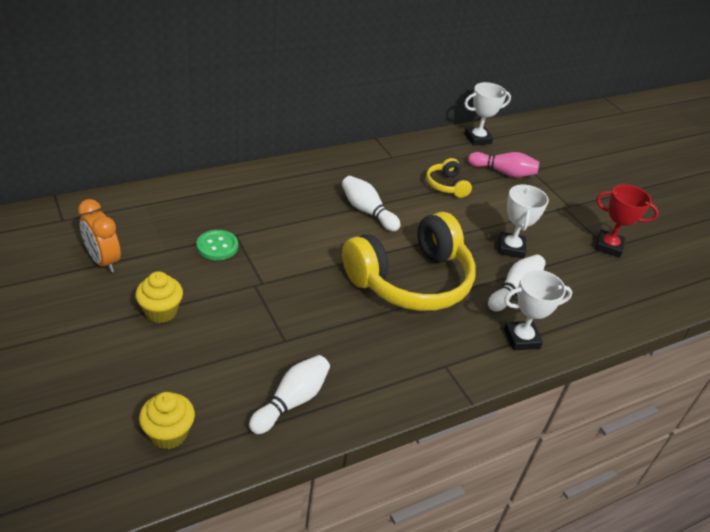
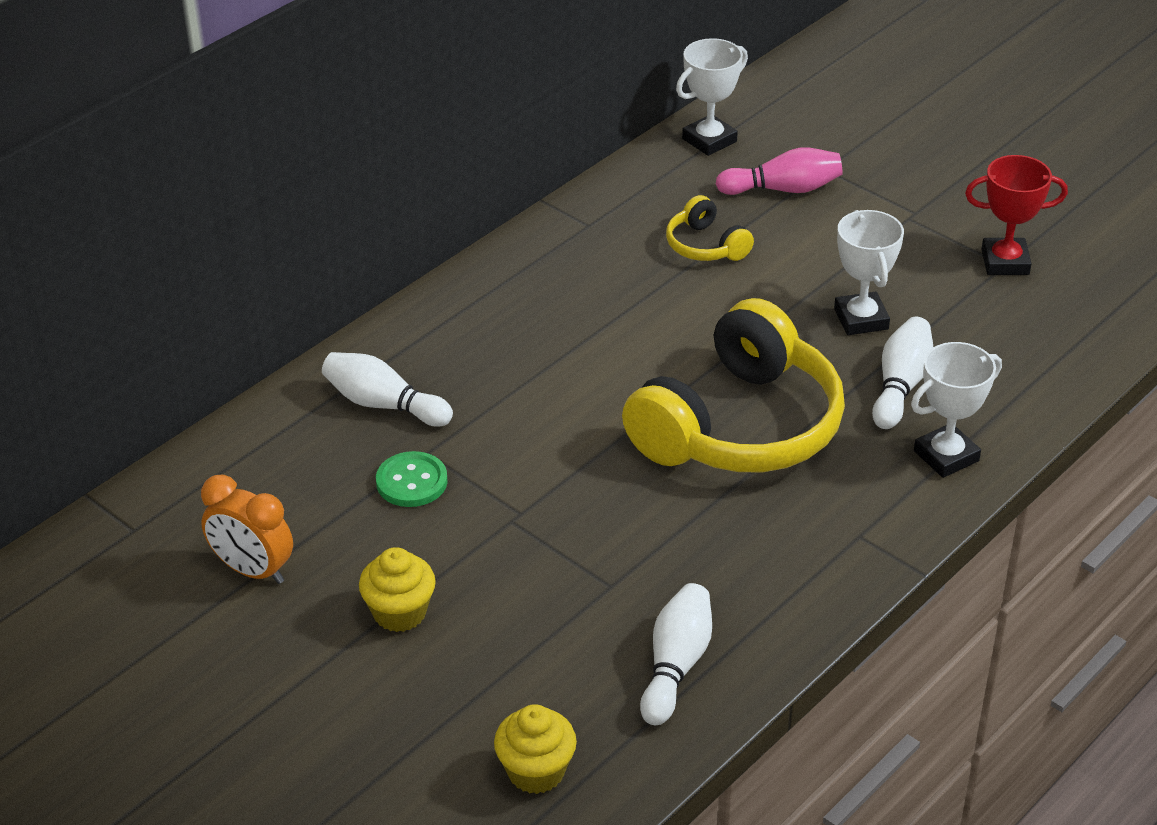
camera: 15 degrees left, 0 degrees up
white bowling pin [342,176,401,232] -> white bowling pin moved to [322,352,453,427]

